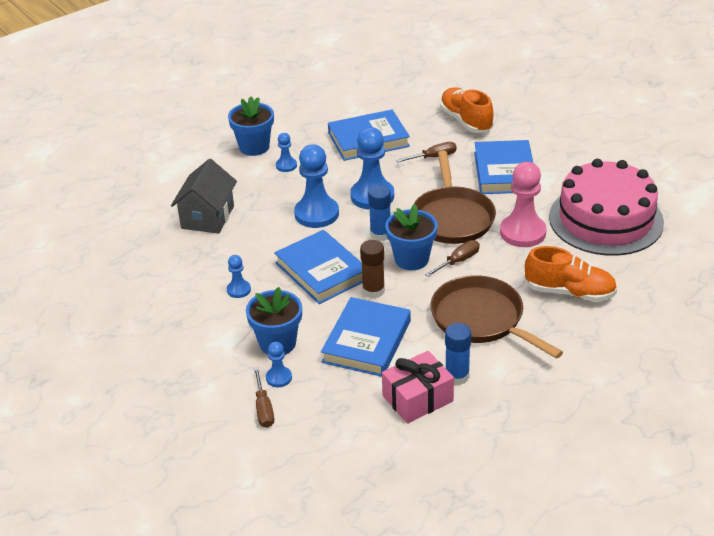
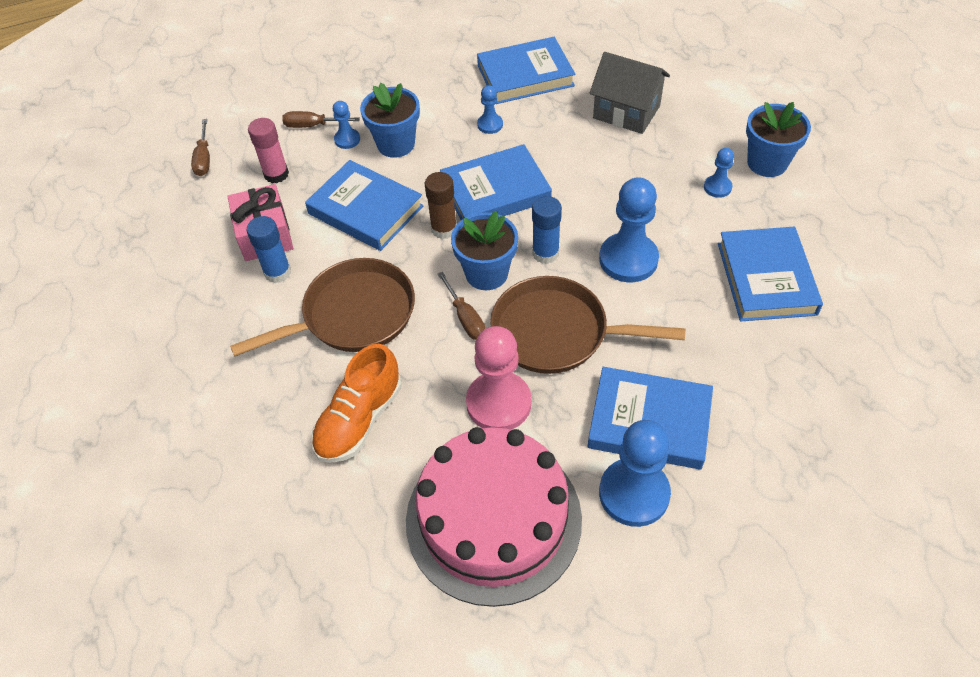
camera: 105 degrees right, 15 degrees up
blue pawn [294,144,339,228] -> blue pawn moved to [599,420,671,527]
brown screwdriver [396,142,457,162] -> brown screwdriver moved to [191,119,210,176]
orange shoe [440,87,494,133] -> none
none -> pink glue stick [248,118,289,183]
none -> blue book [477,37,575,104]

